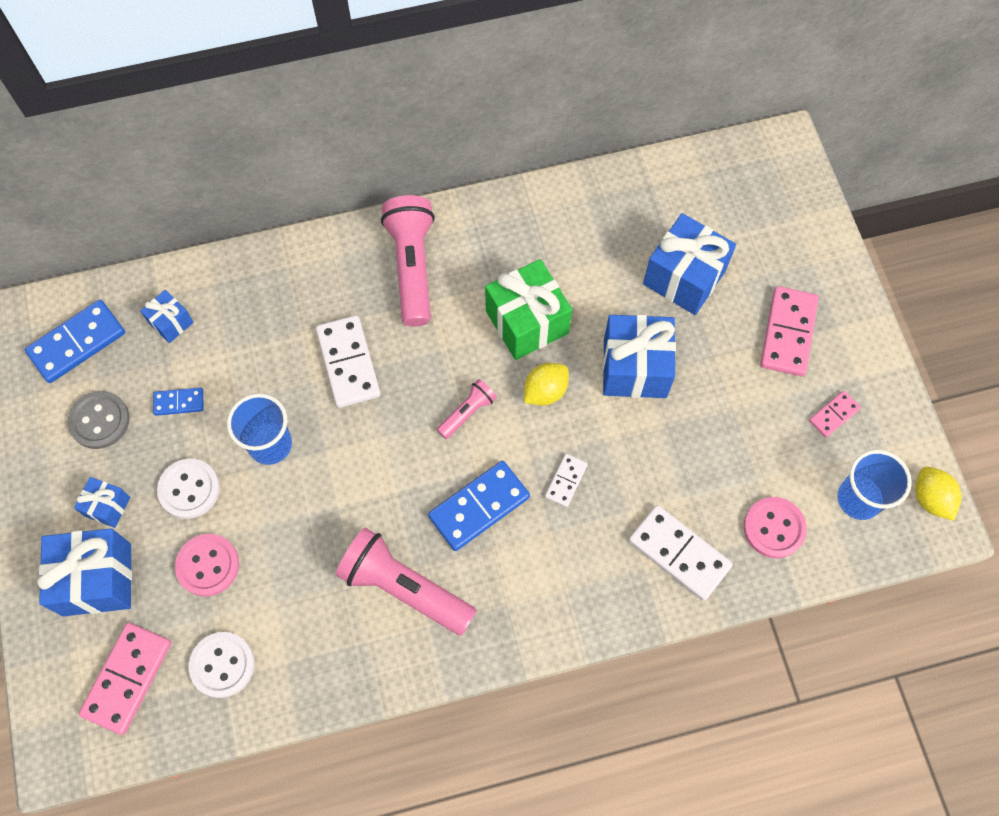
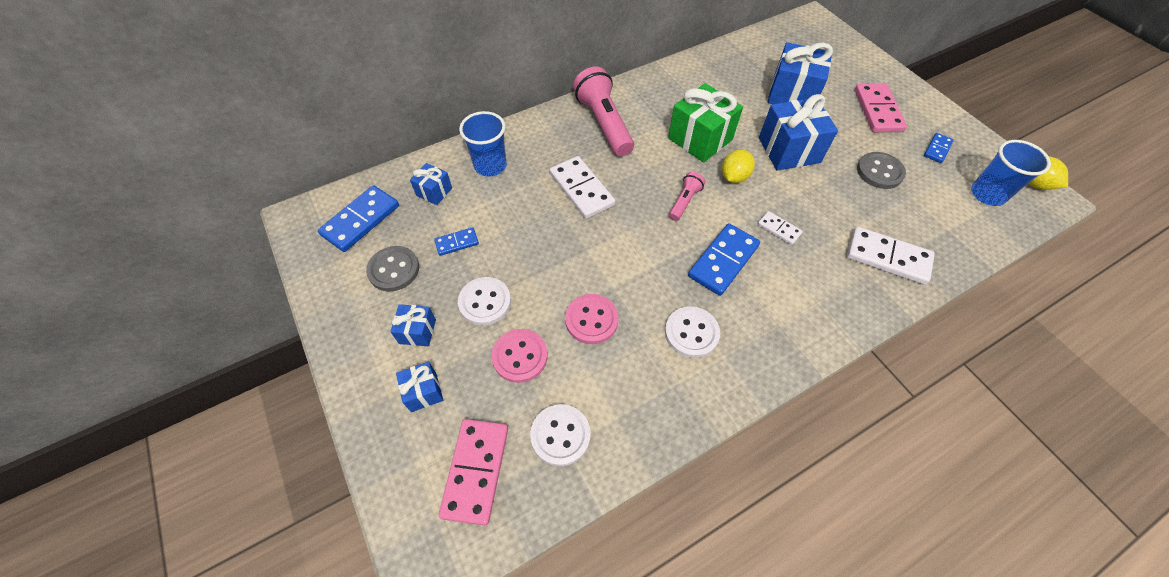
camera: 15 degrees left, 10 degrees down
blue gift [37,528,132,616] -> blue gift [396,362,443,412], size x0.52
blue cup [227,394,292,465] -> blue cup moved to [459,111,507,176]
pink flashlight [336,527,477,636] -> white button [665,306,720,358]
white domino [545,454,588,507] -> white domino turned 60 degrees counterclockwise [758,211,803,245]
pink button [744,497,807,558] -> pink button moved to [565,294,619,344]
pink domino [809,391,861,438] -> blue domino [924,133,954,163]
none -> grey button [857,152,906,189]

